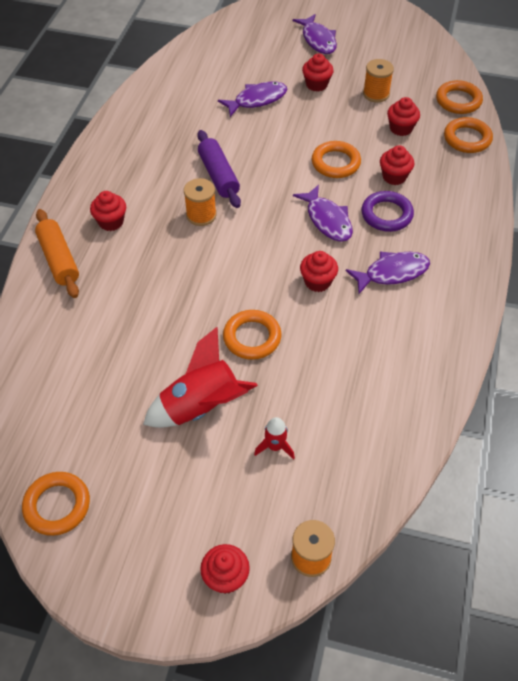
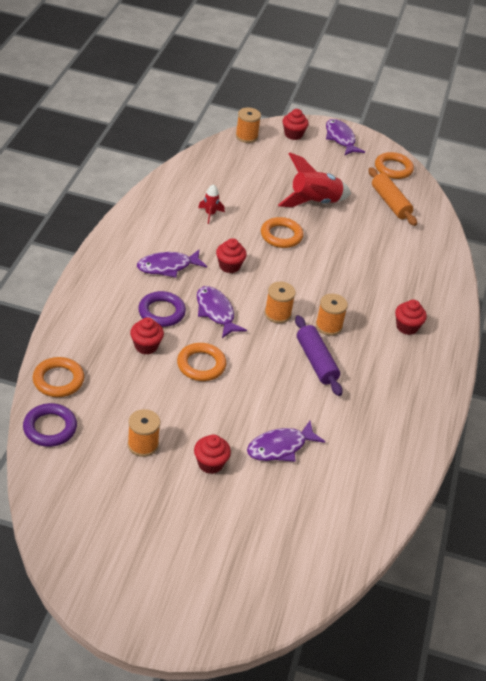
camera: 175 degrees right, 10 degrees down
orange rolling pin [35,209,79,298] -> orange rolling pin moved to [368,167,417,226]
red rocket [254,417,295,460] -> red rocket moved to [198,184,225,224]
purple fish [293,14,337,54] -> purple fish moved to [326,119,365,156]
red cupcake [387,97,420,136] -> none
orange ring [436,80,483,114] -> purple ring [23,403,77,447]
none -> orange spool [265,281,296,323]

